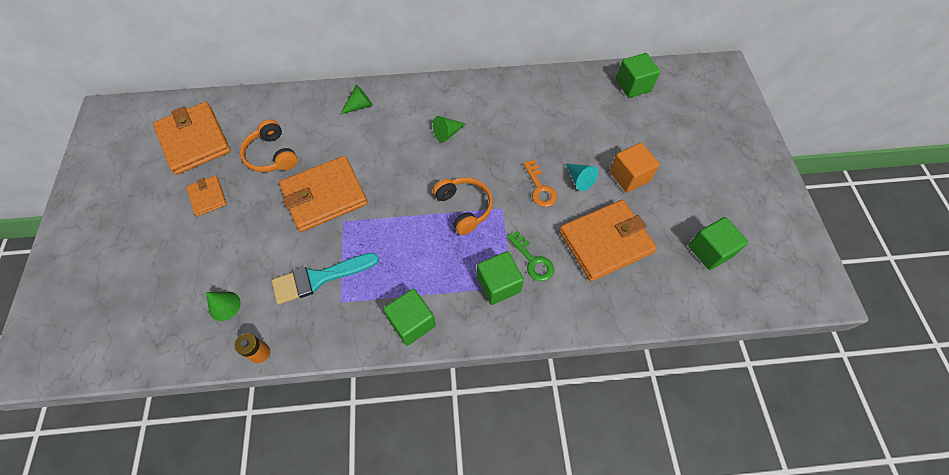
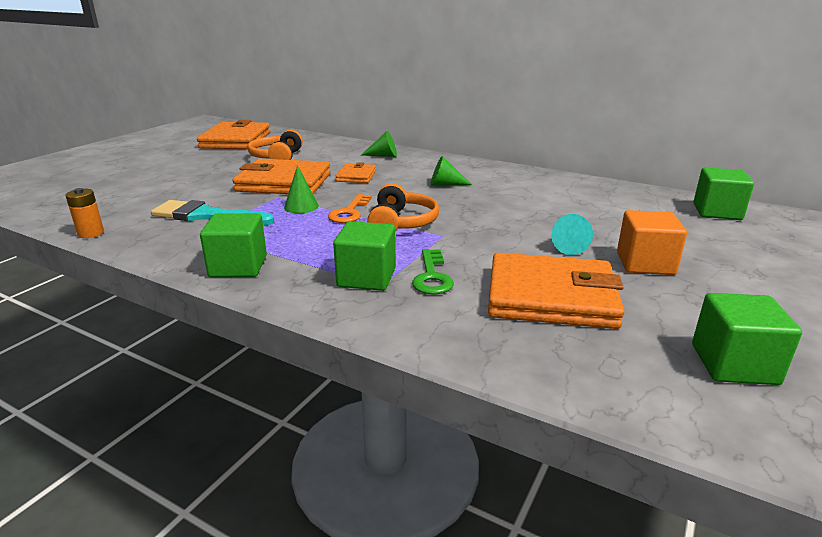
camera: 35 degrees right, 35 degrees down
orange wallet [187,175,227,216] -> orange wallet moved to [336,162,376,183]
green cone [206,292,241,321] -> green cone moved to [284,165,319,213]
orange key [523,160,557,207] -> orange key moved to [328,194,372,223]

